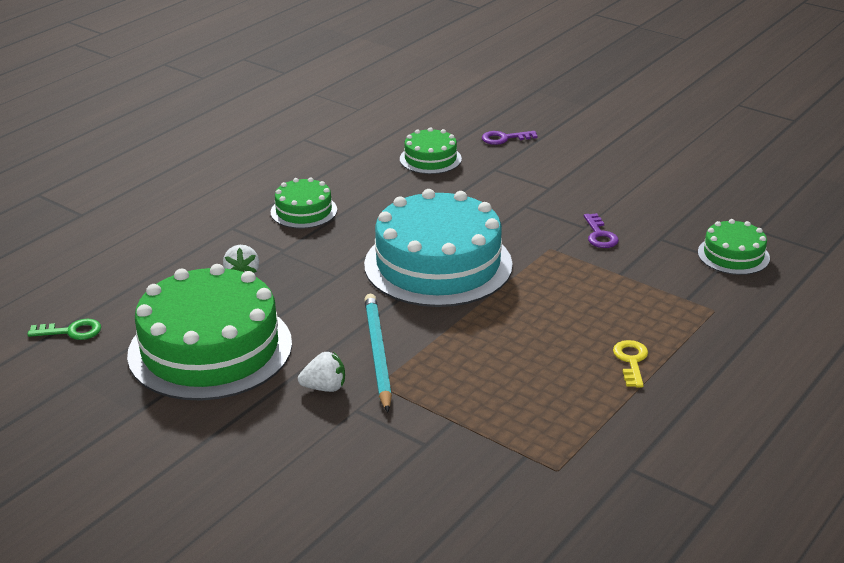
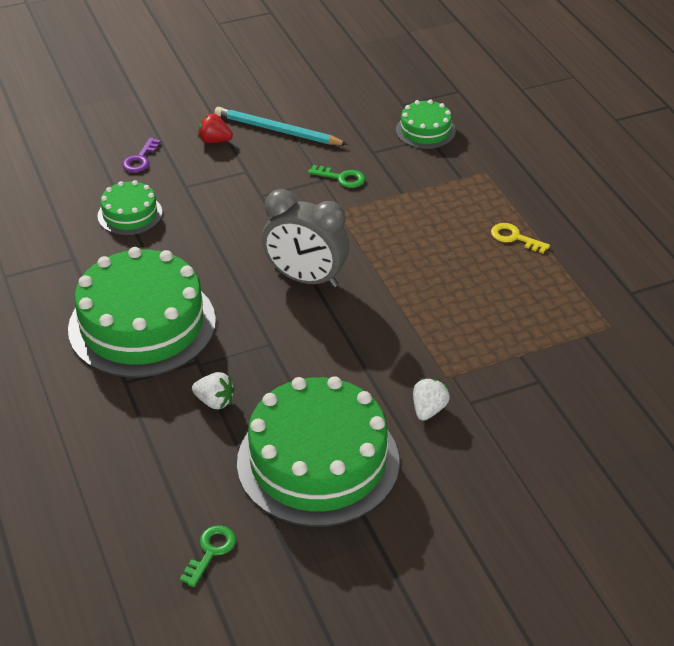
camera: 60 degrees left, 10 degrees up
green cake [271,177,337,229] -> green cake [68,247,216,378], size x2.08
turquoise cake [364,189,513,307] -> grey clock [262,189,349,288]
turquoise pencil [364,294,392,412] -> turquoise pencil moved to [215,107,348,145]
purple key [584,213,619,248] -> green key [308,165,365,188]
none -> red strawberry [198,113,233,143]

